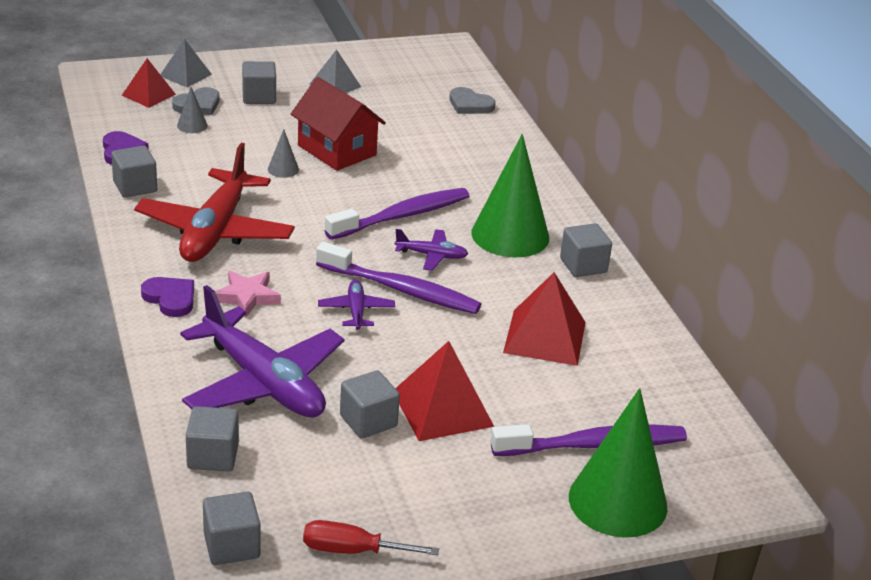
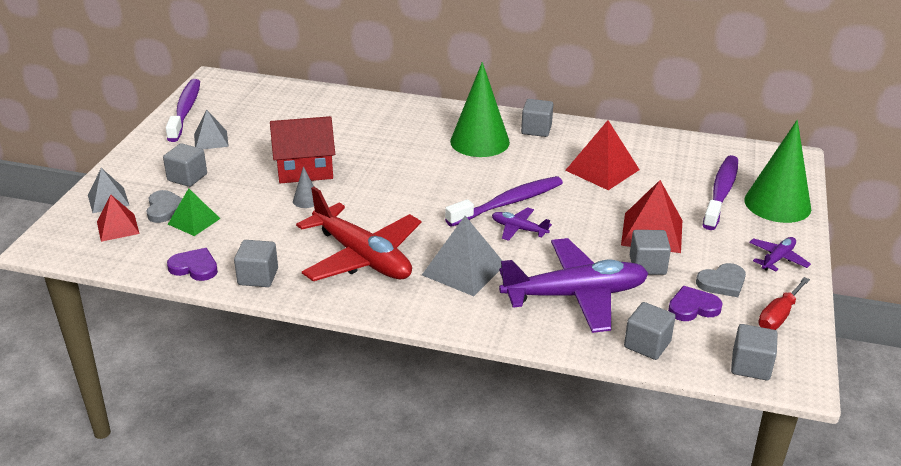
camera: 55 degrees left, 0 degrees up
purple heart [141,277,194,317] -> purple heart moved to [668,286,723,321]
grey cone [177,87,208,133] -> green pyramid [168,188,220,236]
pink star [215,271,281,318] -> grey pyramid [422,216,502,296]
purple toothbrush [325,188,469,240] -> purple toothbrush moved to [166,79,200,142]
purple plane [395,229,468,271] -> purple plane moved to [749,237,811,271]
grey heart [449,87,496,114] -> grey heart moved to [696,263,746,297]

